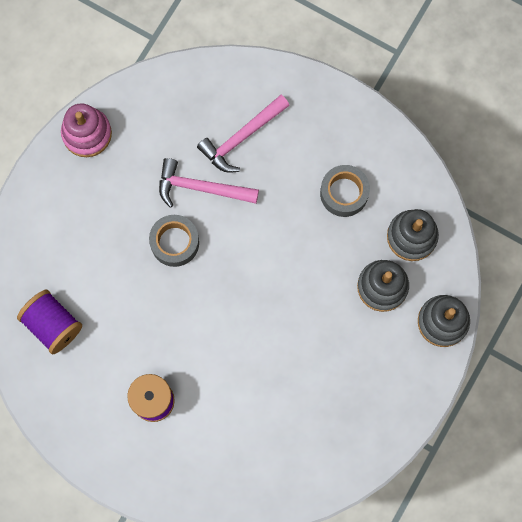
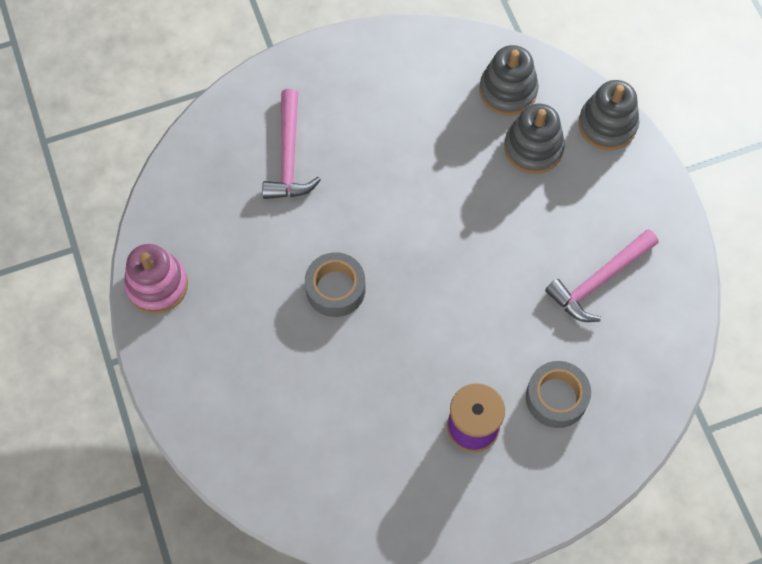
camera: 50 degrees left, 10 degrees down
purple spool [17,290,82,354] -> none
pink hammer [159,158,259,208] -> pink hammer moved to [545,229,659,322]
grey tape [320,165,370,217] -> grey tape moved to [526,361,591,428]

